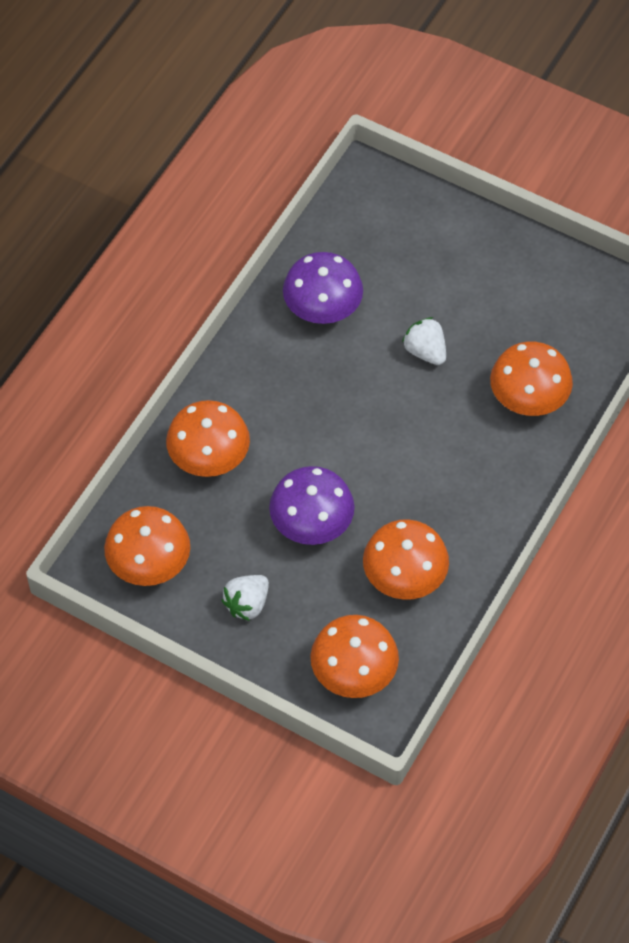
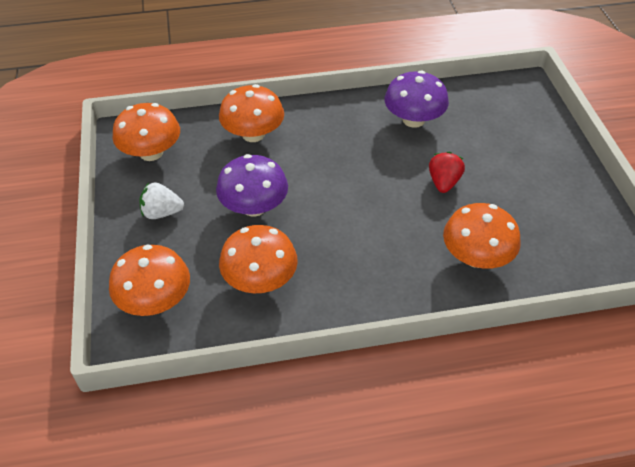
camera: 50 degrees right, 10 degrees down
white strawberry [402,317,446,365] -> red strawberry [429,151,465,193]

